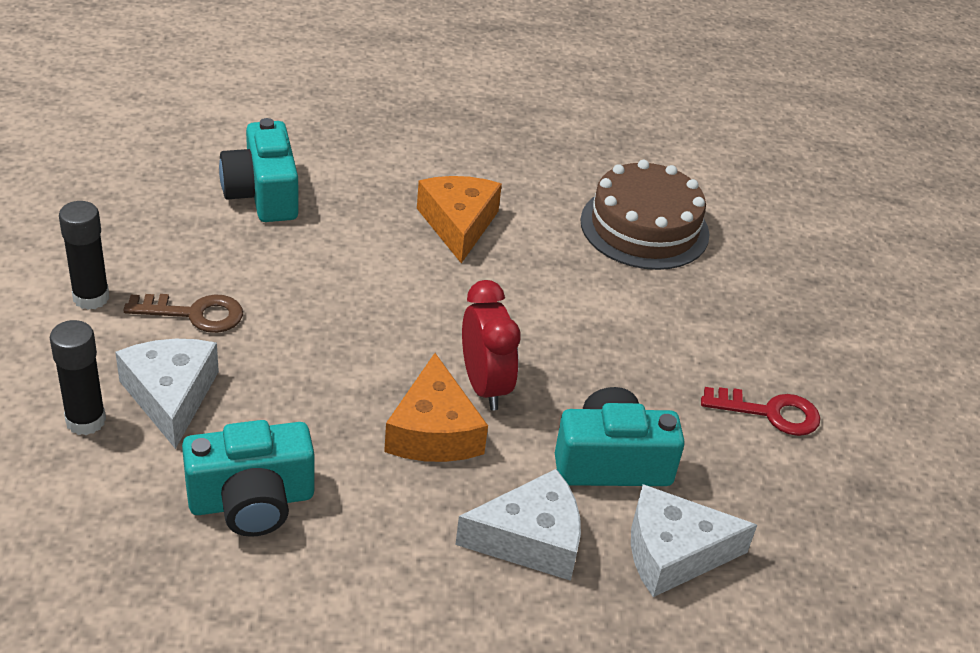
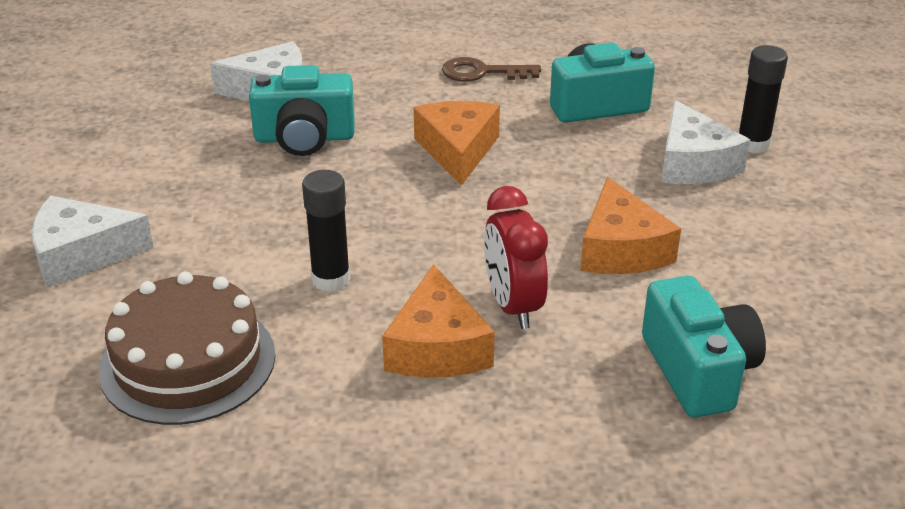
camera: 175 degrees left, 5 degrees down
black glue stick [59,201,109,310] -> black glue stick moved to [302,170,350,292]
brown key [123,294,243,333] -> brown key moved to [442,57,541,82]
white cheese [455,469,581,581] -> white cheese moved to [32,196,154,288]
red clock [462,280,521,410] -> red clock moved to [484,186,548,329]
red key [701,387,820,436] -> none
none -> orange cheese [580,177,681,274]

